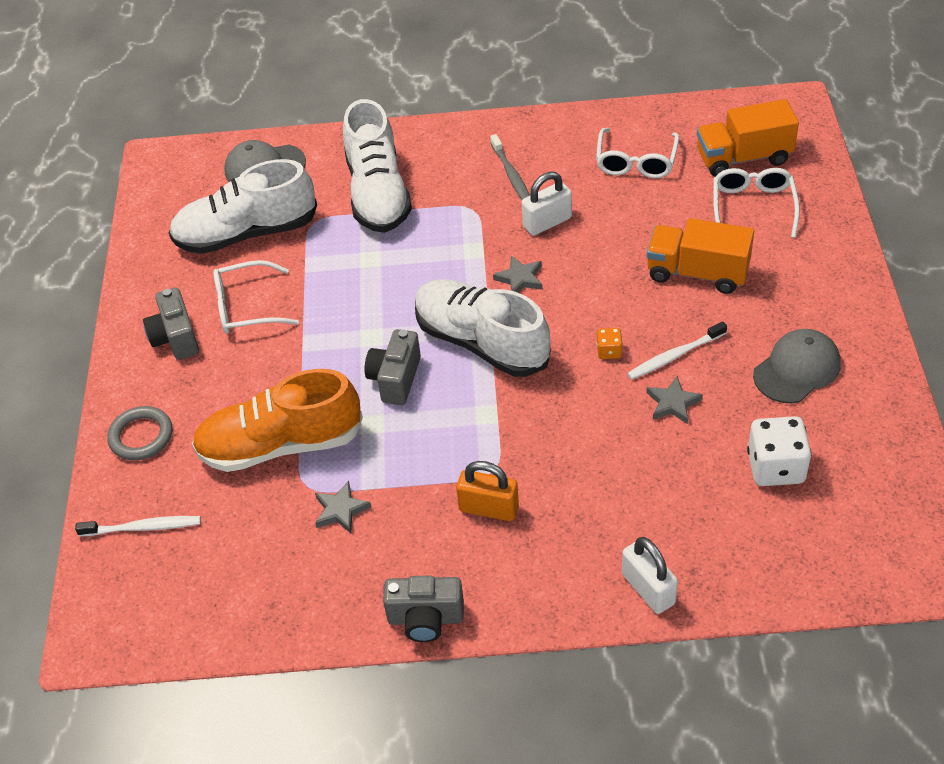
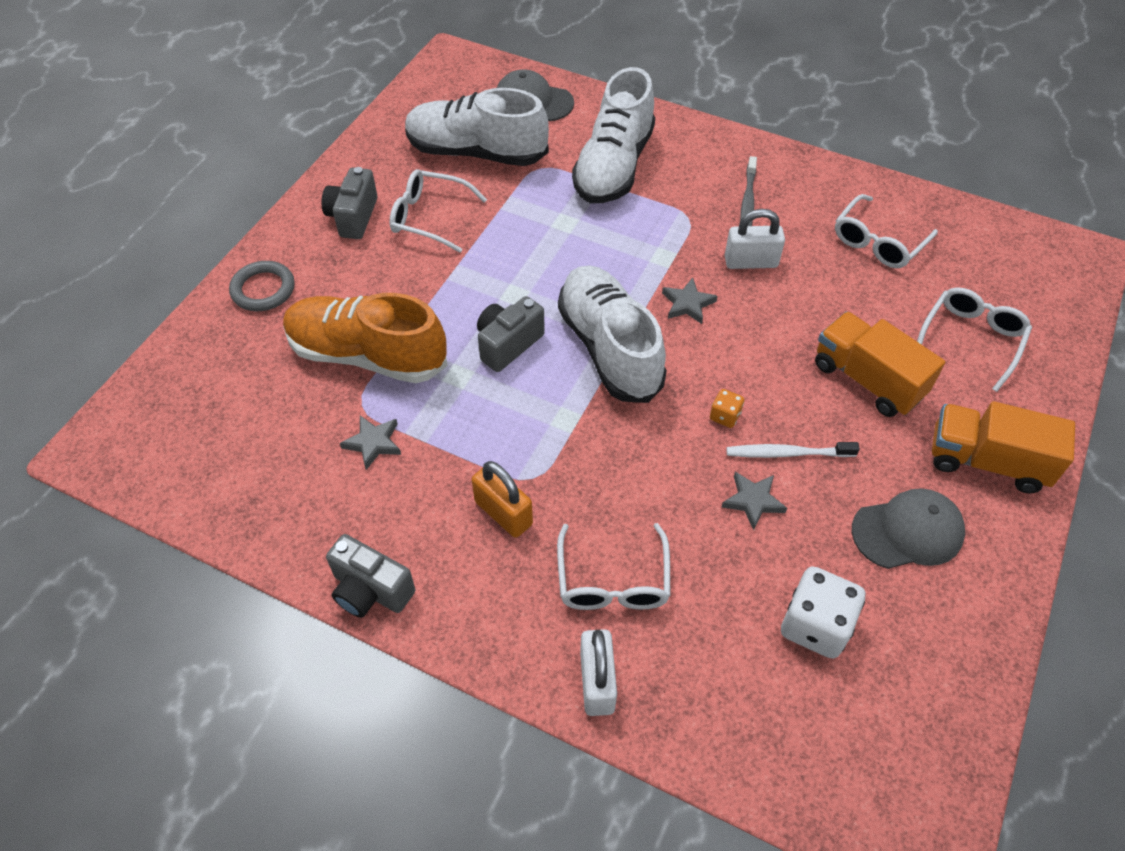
camera: 25 degrees right, 5 degrees up
white toothbrush [75,516,201,536] -> none
orange truck [697,99,799,177] -> orange truck moved to [932,401,1075,494]
none -> white glasses [557,523,670,610]

